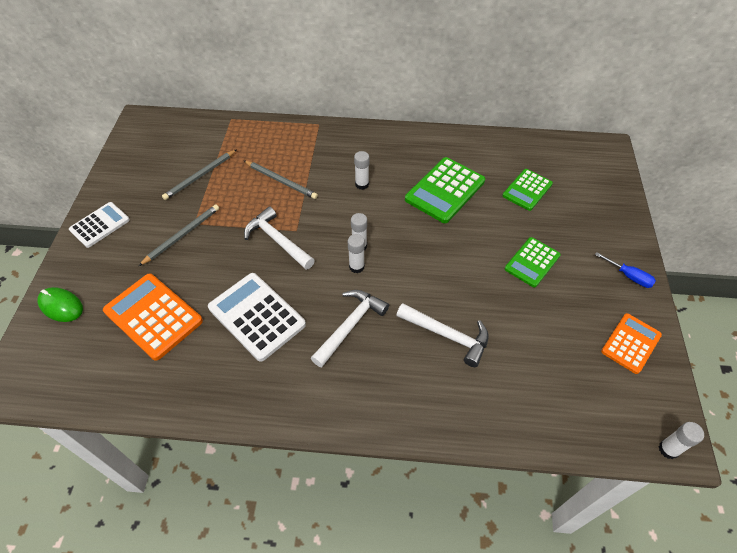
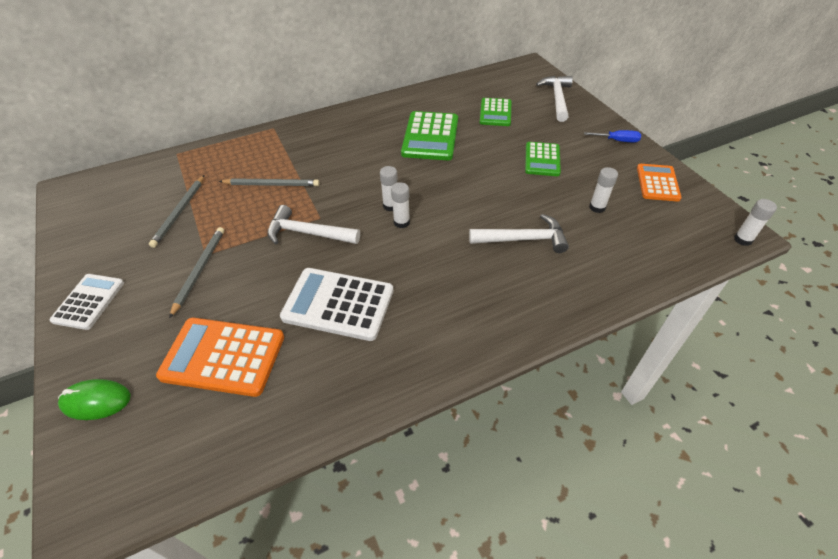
camera: 30 degrees left, 5 degrees down
white hammer [311,290,389,368] -> white hammer moved to [536,76,573,122]
white glue stick [354,151,369,190] -> white glue stick moved to [589,167,618,213]

